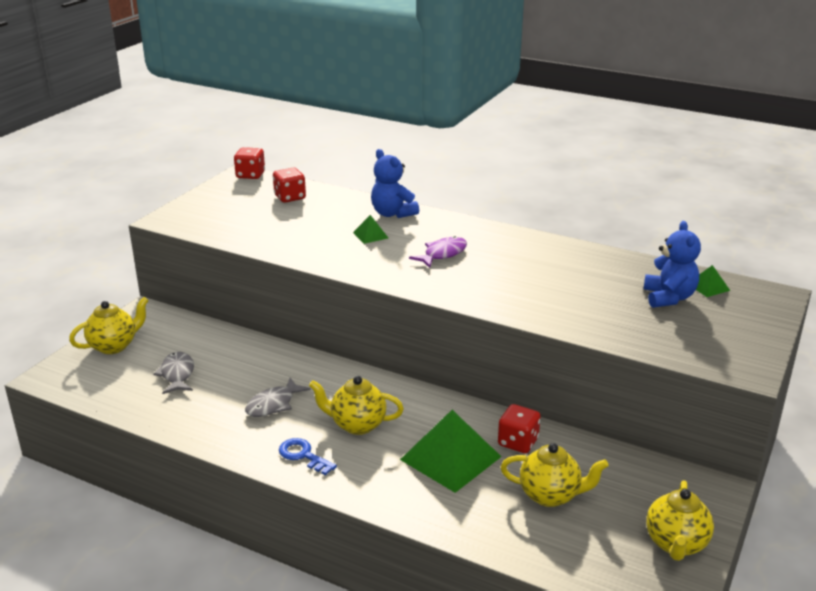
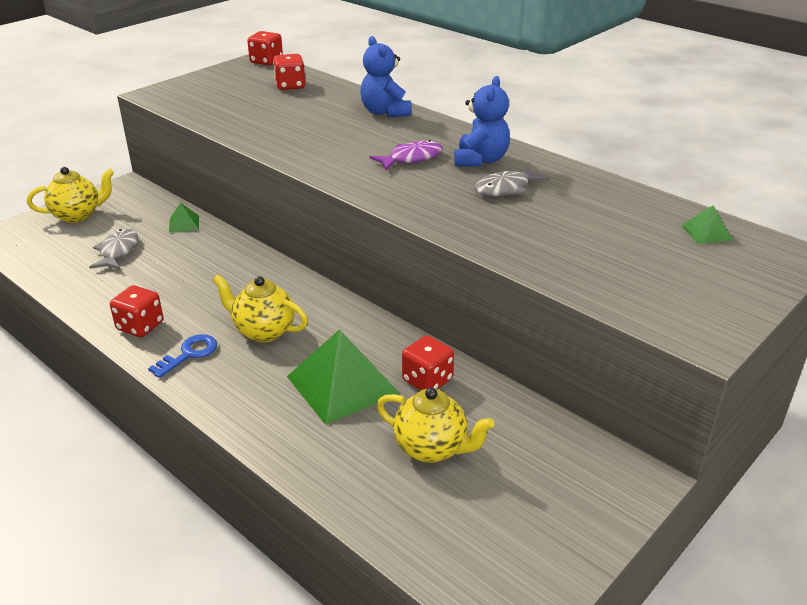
camera: 15 degrees right, 5 degrees up
grey fish [245,378,311,417] -> grey fish moved to [475,166,549,196]
blue key [279,438,337,475] -> blue key turned 75 degrees clockwise [148,334,217,378]
green pyramid [353,215,388,244] -> green pyramid moved to [169,203,199,233]
blue teddy bear [644,221,701,308] -> blue teddy bear moved to [454,76,510,167]
yellow teapot [646,480,714,561] -> none
none -> red dice [110,285,163,337]

